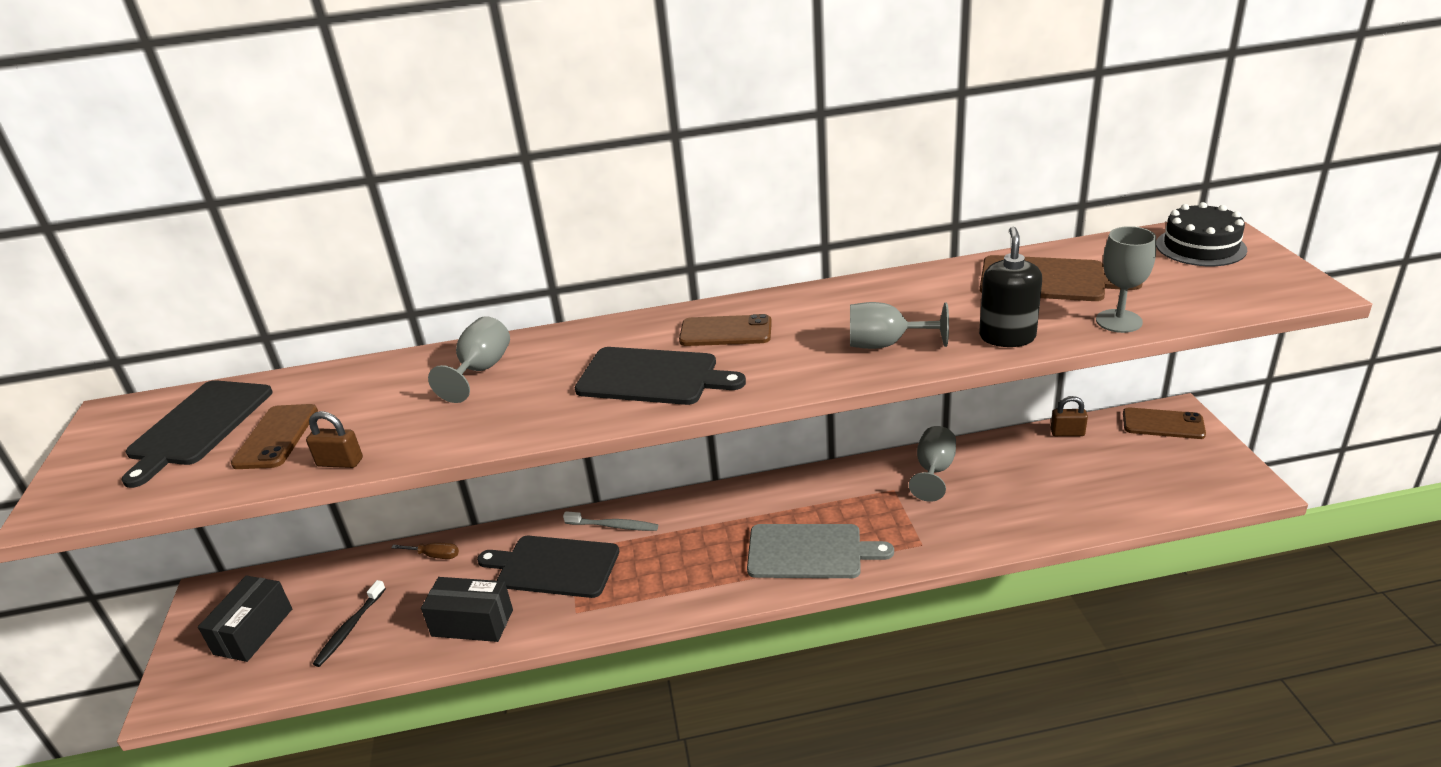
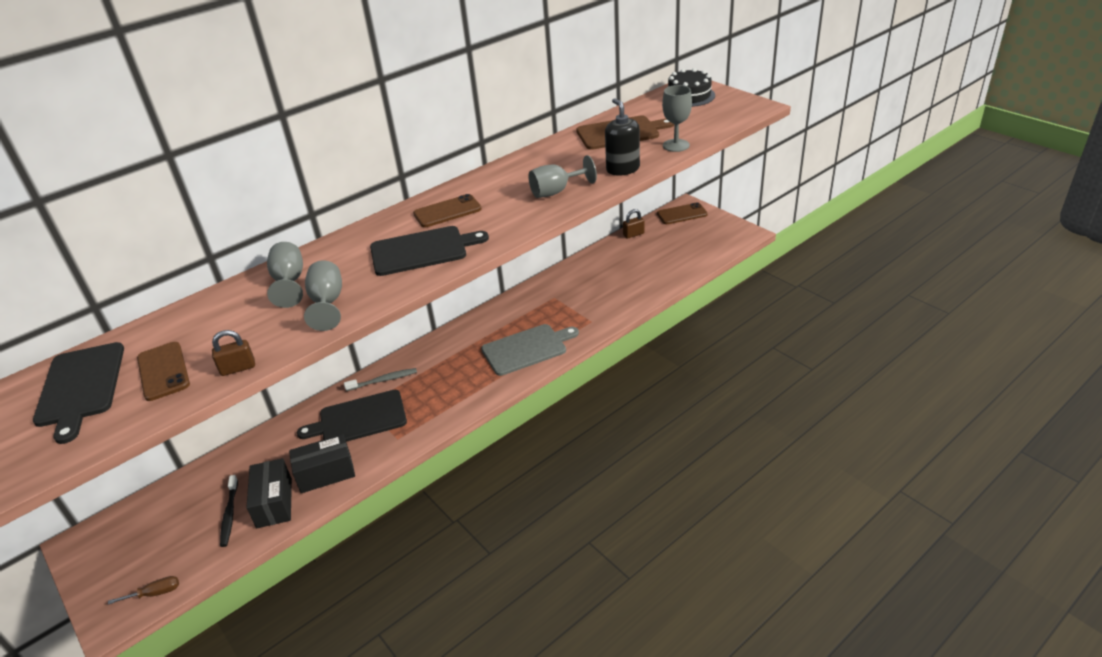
camera: 30 degrees left, 5 degrees up
black box [198,575,292,662] -> black box moved to [246,458,292,528]
brown screwdriver [391,543,459,559] -> brown screwdriver moved to [108,576,179,605]
grey goblet [909,426,956,502] -> grey goblet moved to [304,260,342,331]

